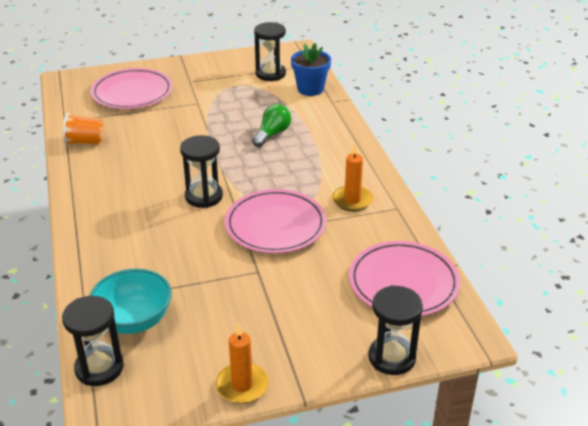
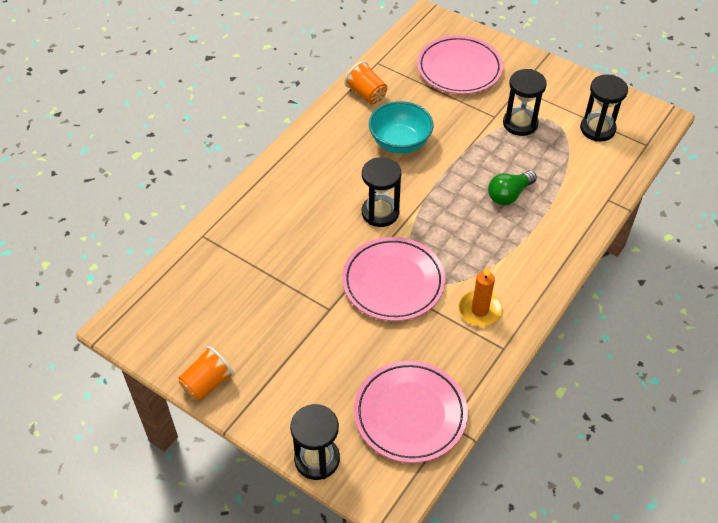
camera: 50 degrees right, 15 degrees up
black hourglass [62,296,124,386] -> black hourglass moved to [503,69,547,136]
turquoise bowl [89,268,172,334] -> turquoise bowl moved to [369,101,434,154]
orange candle [216,322,268,404] -> orange cup [179,346,234,401]
green light bulb [252,104,291,147] -> green light bulb turned 150 degrees clockwise [488,171,537,205]
blue flower pot [291,43,331,96] -> none

